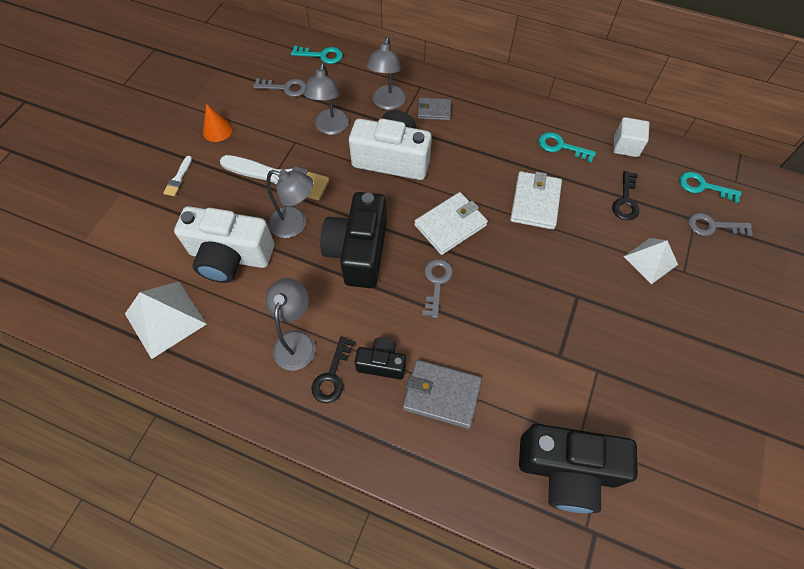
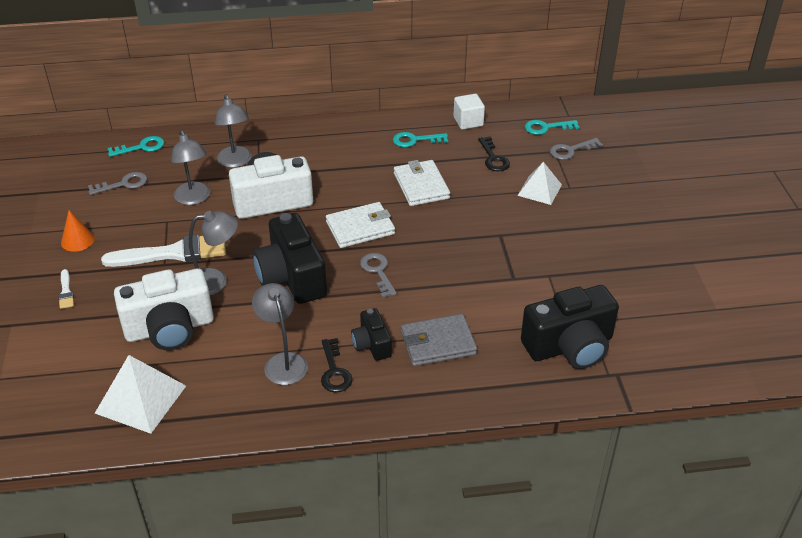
camera: 30 degrees left, 20 degrees down
black camera [355,338,406,380] -> black camera turned 90 degrees counterclockwise [351,308,392,361]
white wallet [414,192,488,255] -> white wallet turned 45 degrees clockwise [326,202,395,248]
grey wallet [418,98,451,121] -> none

